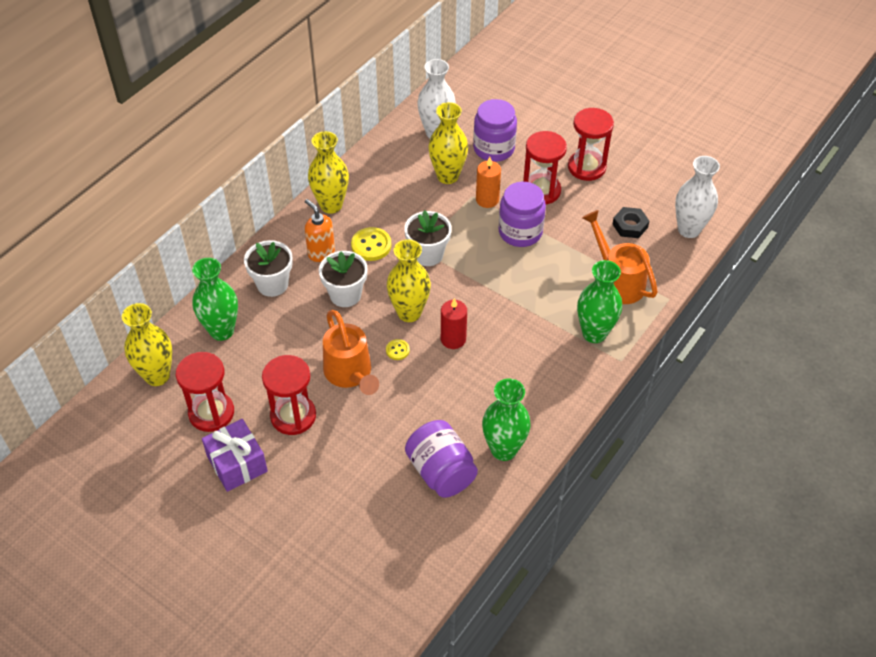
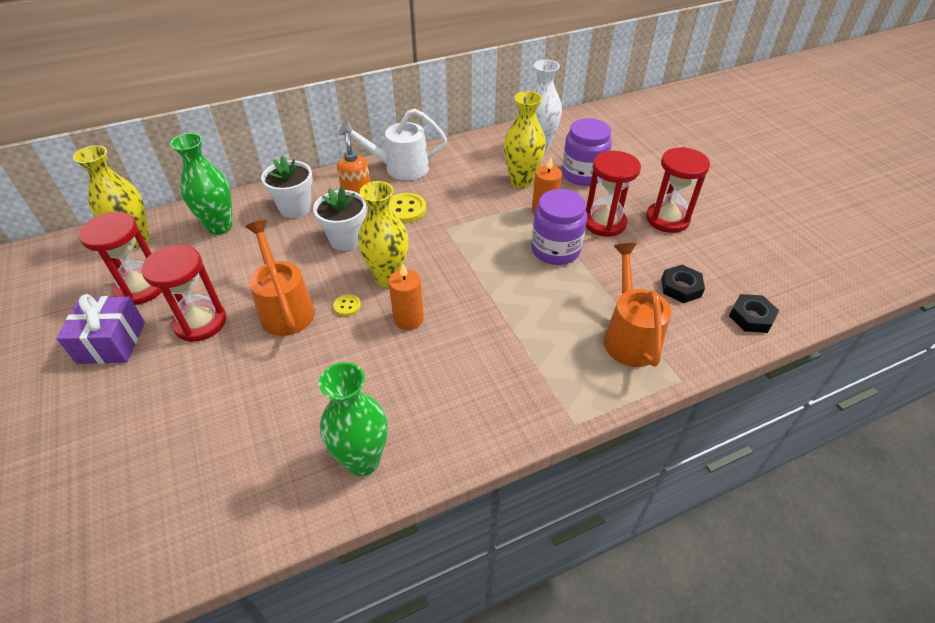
camera: 30 degrees right, 5 degrees down
yellow vase [308,131,349,214] -> white watering can [339,109,447,181]
orange watering can [323,310,379,395] -> orange watering can turned 150 degrees clockwise [245,220,315,336]
white flower pot [404,210,452,266] -> none
purple jar [405,420,478,498] -> none
red candle [441,298,467,349] -> orange candle [389,263,424,330]
green vase [577,260,622,343] -> none
white vase [675,156,720,238] -> black nut [729,294,779,333]

